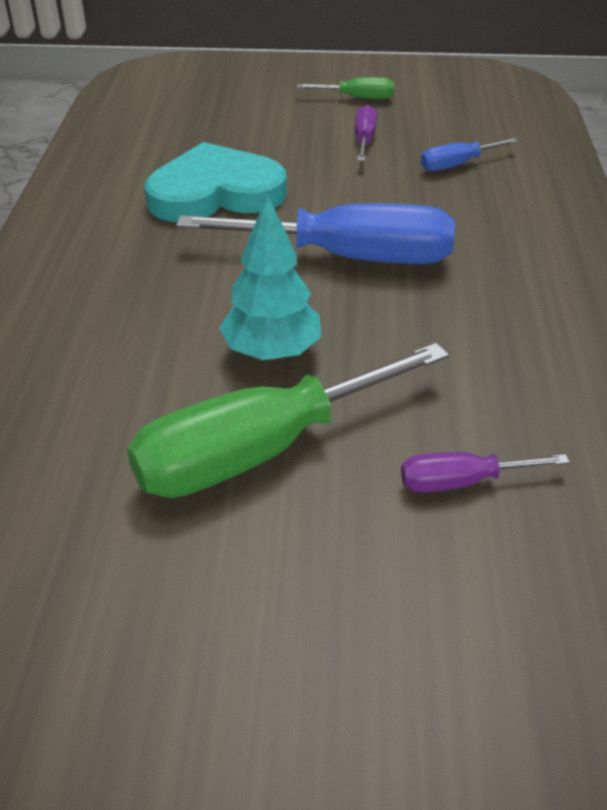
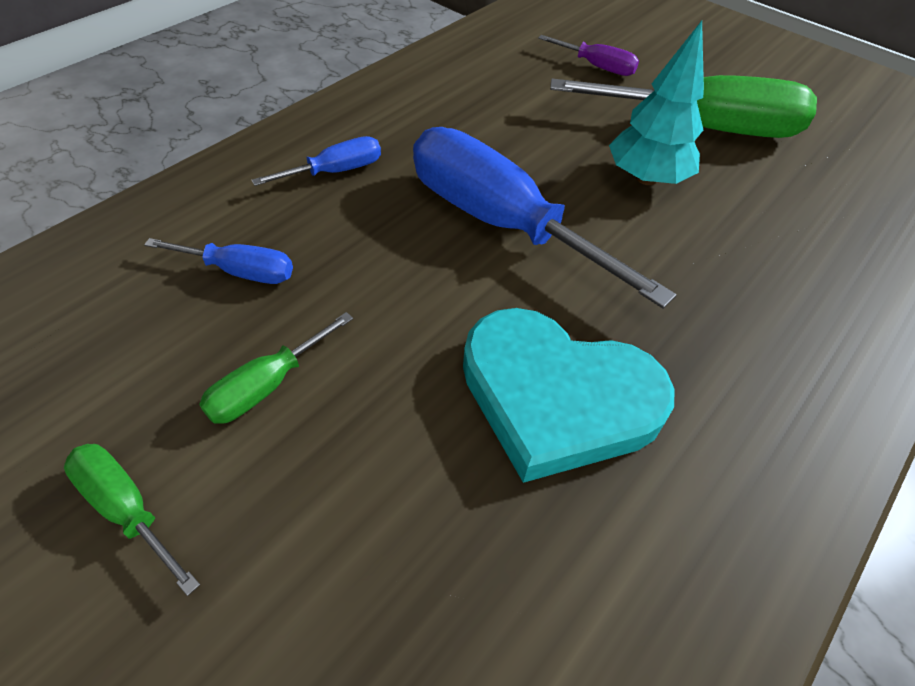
camera: 145 degrees left, 10 degrees up
purple screwdriver [355,105,377,161] -> green screwdriver [199,312,353,424]
none -> blue screwdriver [252,136,381,186]

